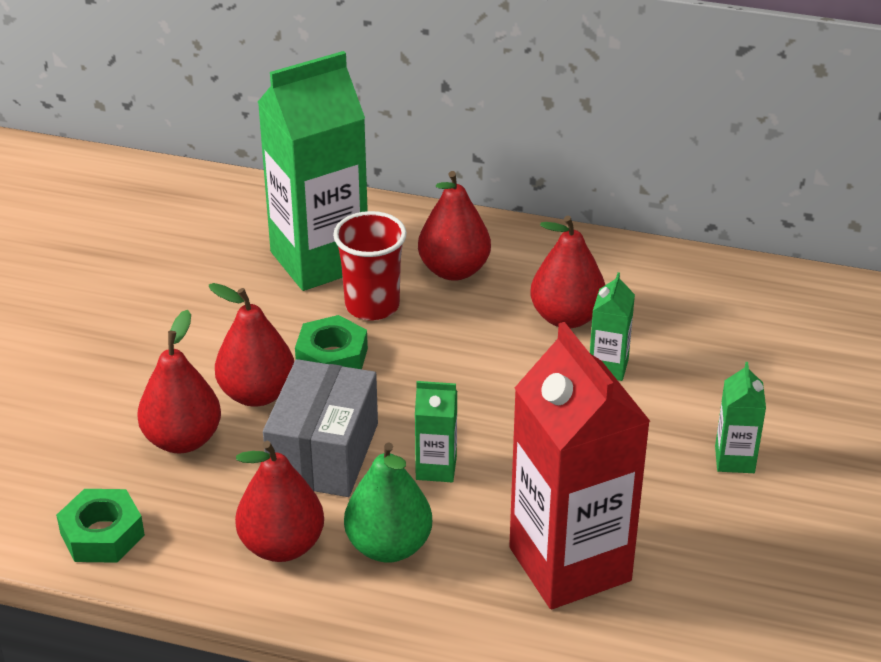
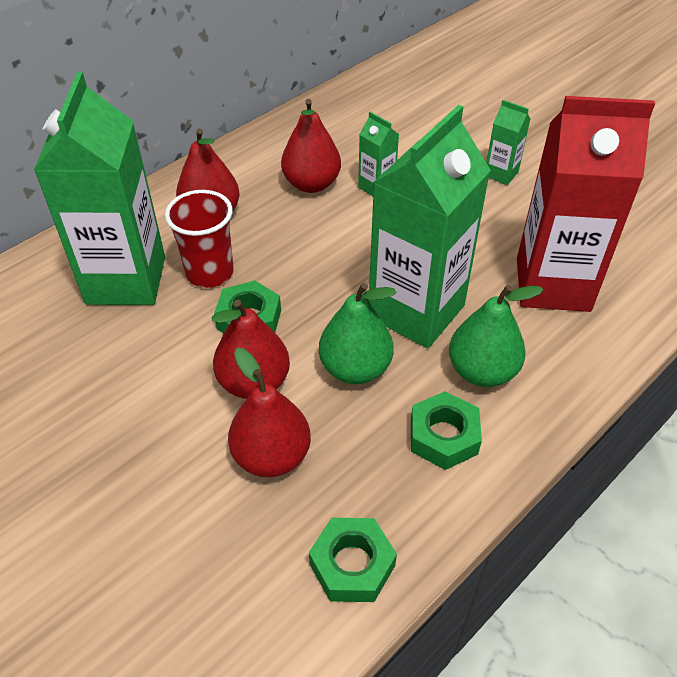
camera: 60 degrees left, 10 degrees up
red pear [235,441,324,562] -> green nut [411,391,482,470]
grey box [263,359,378,497] -> green pear [319,283,397,384]
green carton [415,381,457,482] -> green carton [369,104,491,348], size x2.30

